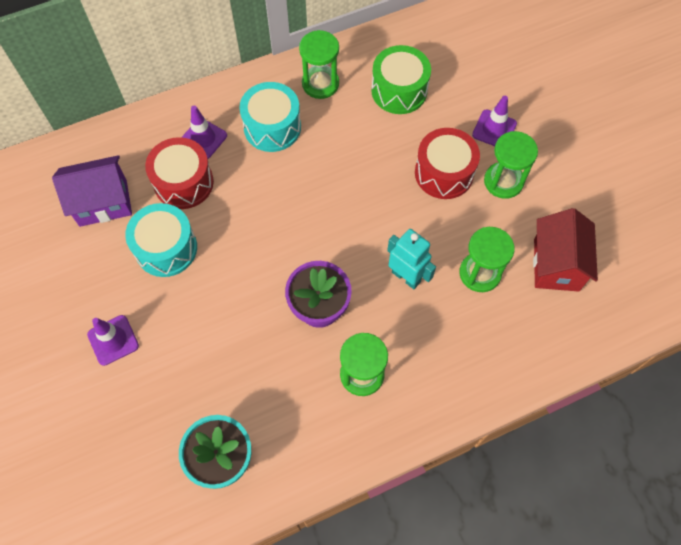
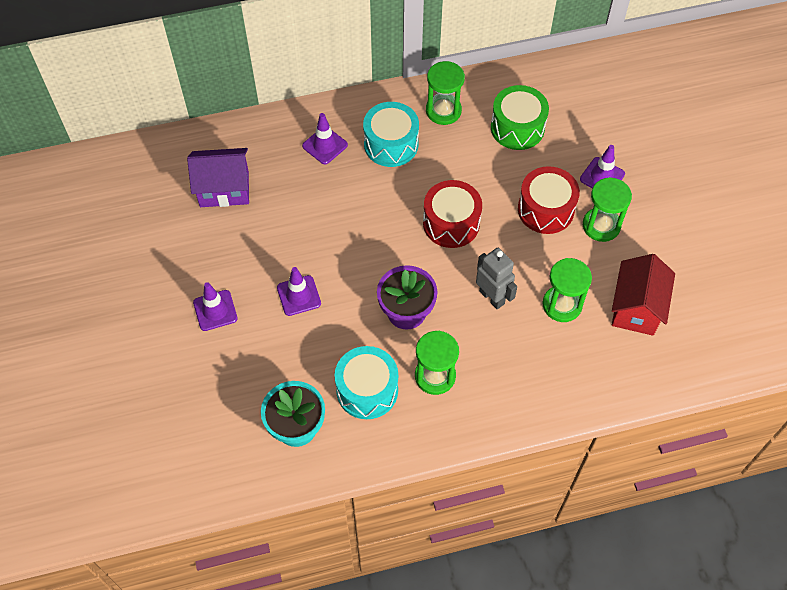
camera: 10 degrees right, 5 degrees down
turquoise drum [125,203,197,277] -> turquoise drum moved to [335,346,398,419]
red drum [145,137,214,209] -> red drum moved to [423,180,482,248]
turquoise robot [387,229,436,289] -> grey robot [476,248,517,309]
none -> purple traffic cone [277,267,321,316]

